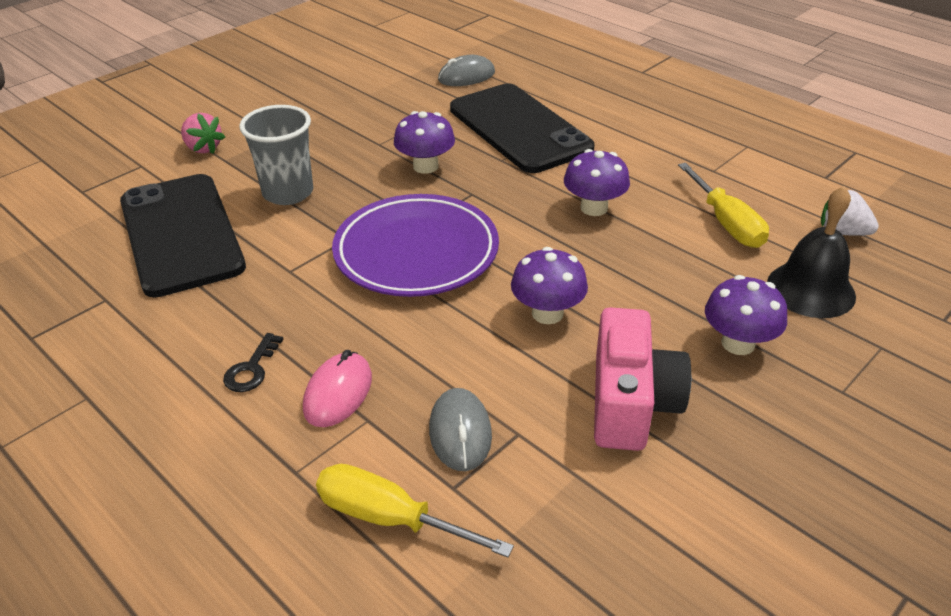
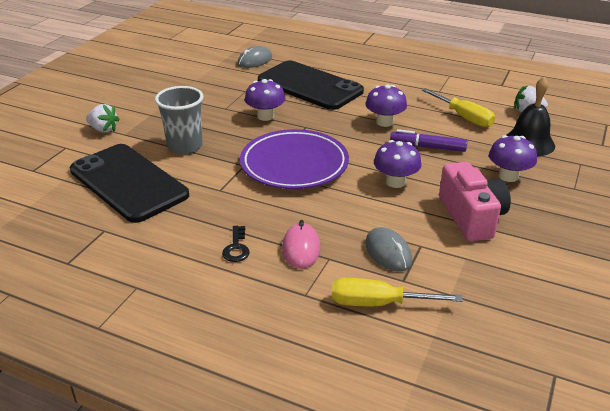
camera: 20 degrees left, 5 degrees down
pink strawberry [181,113,225,154] -> white strawberry [86,104,120,133]
none -> purple marker [390,129,468,152]

